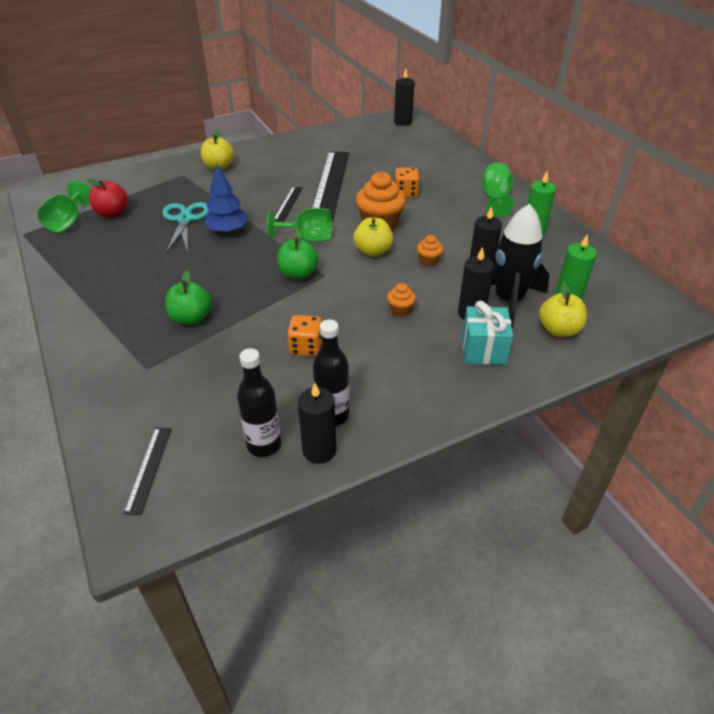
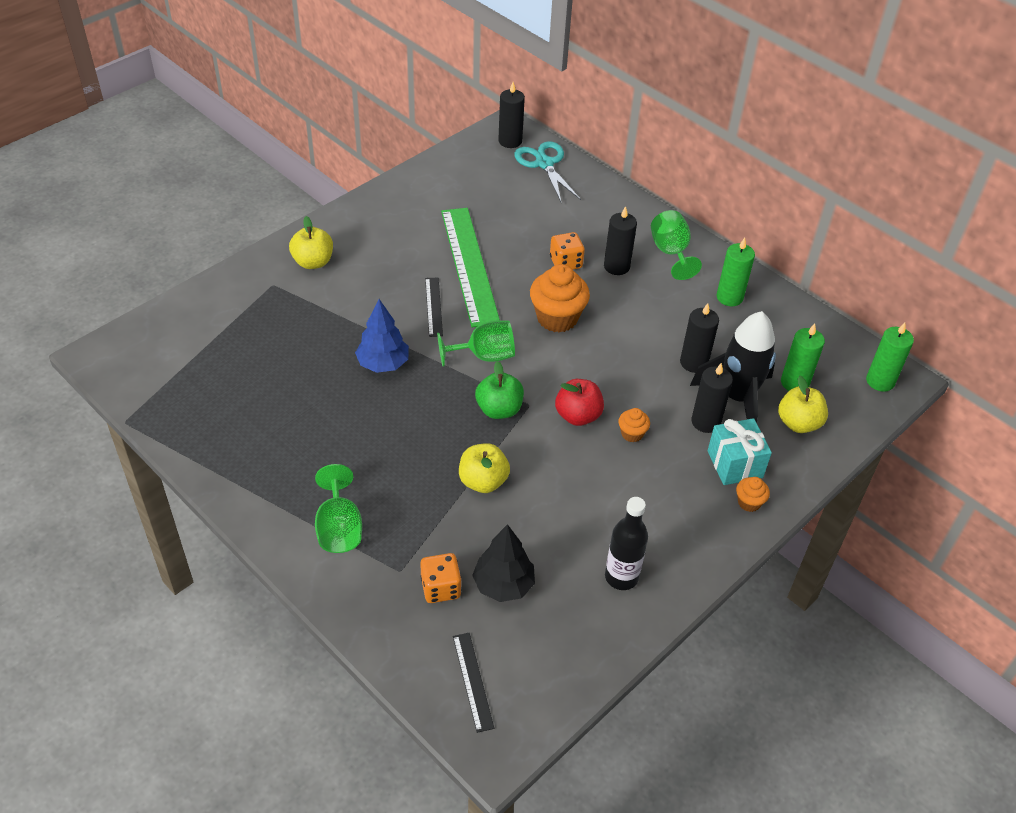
camera: 20 degrees left, 5 degrees up
green goblet [37,180,91,233] -> green goblet moved to [315,464,362,553]
red apple [87,179,128,218] -> red apple moved to [555,379,604,426]
turquoise scissors [162,202,209,253] -> turquoise scissors moved to [514,141,581,203]
green apple [165,270,211,325] -> none
black bottle [237,348,281,457] -> none
orange dice [287,315,322,356] -> orange dice moved to [420,553,462,603]
black candle [298,383,336,464] -> black candle moved to [604,206,637,275]
black ruler [312,151,349,221] -> green ruler [441,208,500,328]
yellow apple [353,217,393,257] -> yellow apple moved to [459,443,510,493]
orange cupcake [417,235,443,266] -> orange cupcake moved to [736,477,770,512]
none -> black tree [472,524,535,602]
none -> green candle [866,323,914,392]

